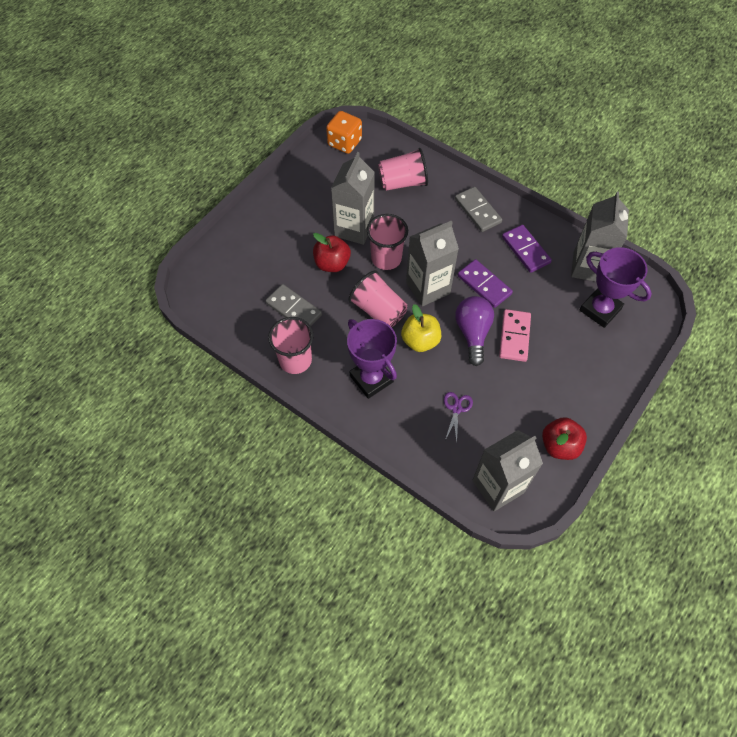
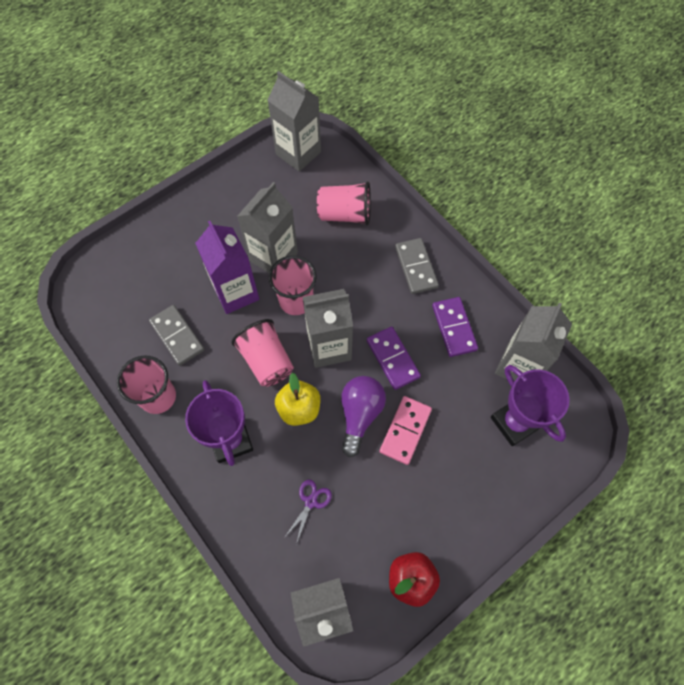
camera: 15 degrees right, 5 degrees up
red apple [313,233,351,272] -> purple carton [195,221,260,314]
orange dice [326,111,362,154] -> grey carton [267,71,321,172]

